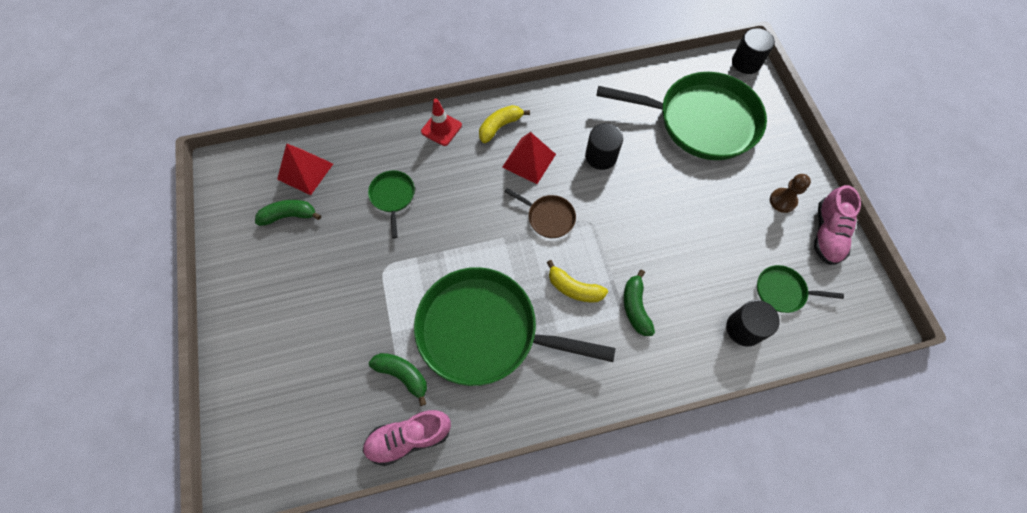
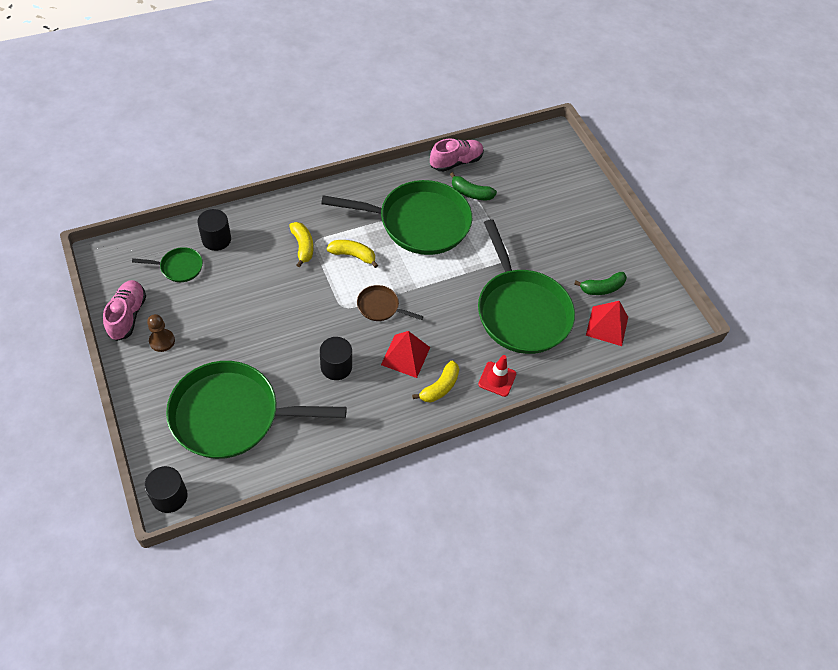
camera: 165 degrees right, 10 degrees down
green pan [368,170,415,238] -> green pan [478,219,575,354], size x2.32
green banana [624,270,655,336] -> yellow banana [289,222,313,267]

